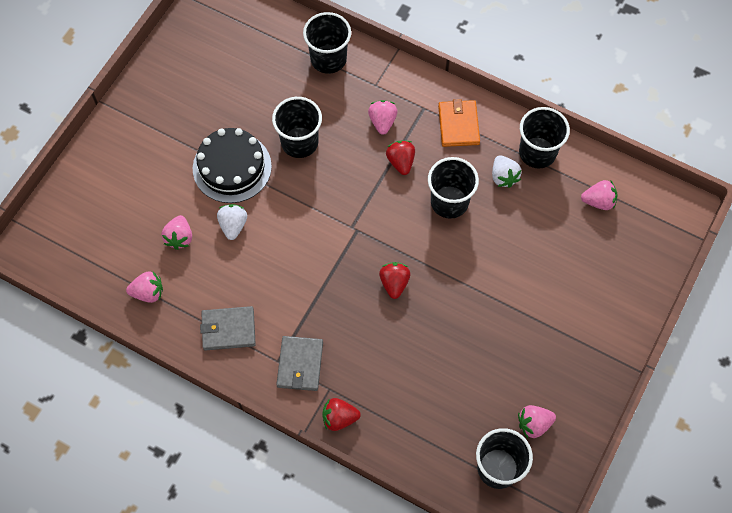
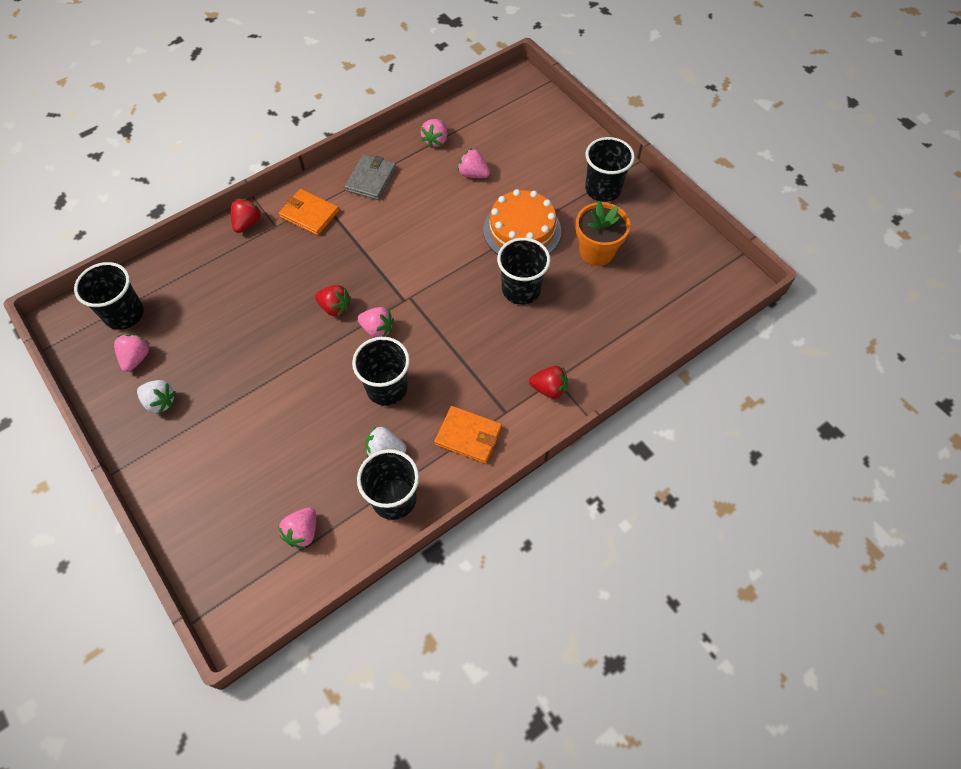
camera: 115 degrees right, 5 degrees down
black cake [193,128,272,203] -> orange cake [483,189,561,255]
white strawberry [217,204,247,240] -> white strawberry moved to [137,380,176,414]
grey wallet [276,336,323,391] -> orange wallet [279,189,339,236]
black cup [303,12,351,74] -> black cup moved to [585,137,635,202]
pink strawberry [368,100,397,135] -> pink strawberry moved to [357,307,394,338]
red strawberry [386,140,415,175] -> red strawberry moved to [529,366,568,399]
none -> orange flower pot [575,201,630,266]

